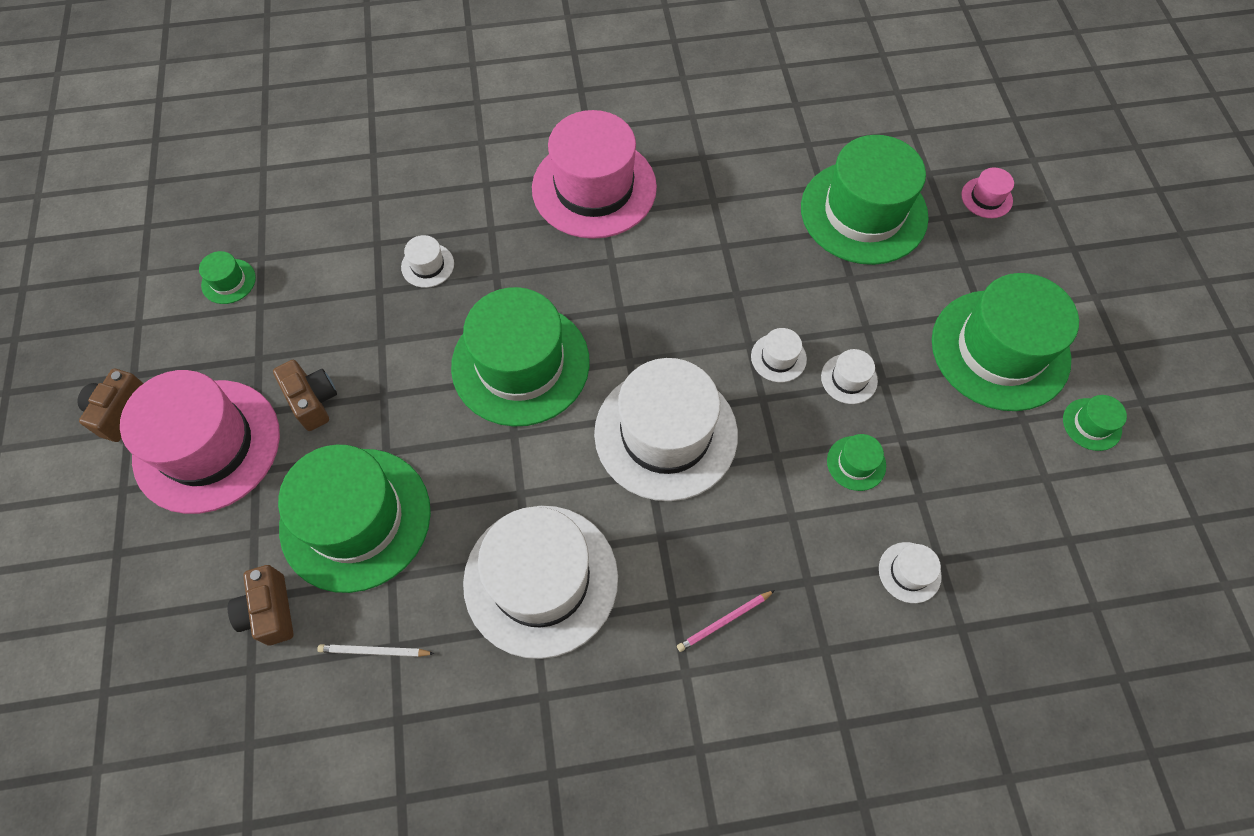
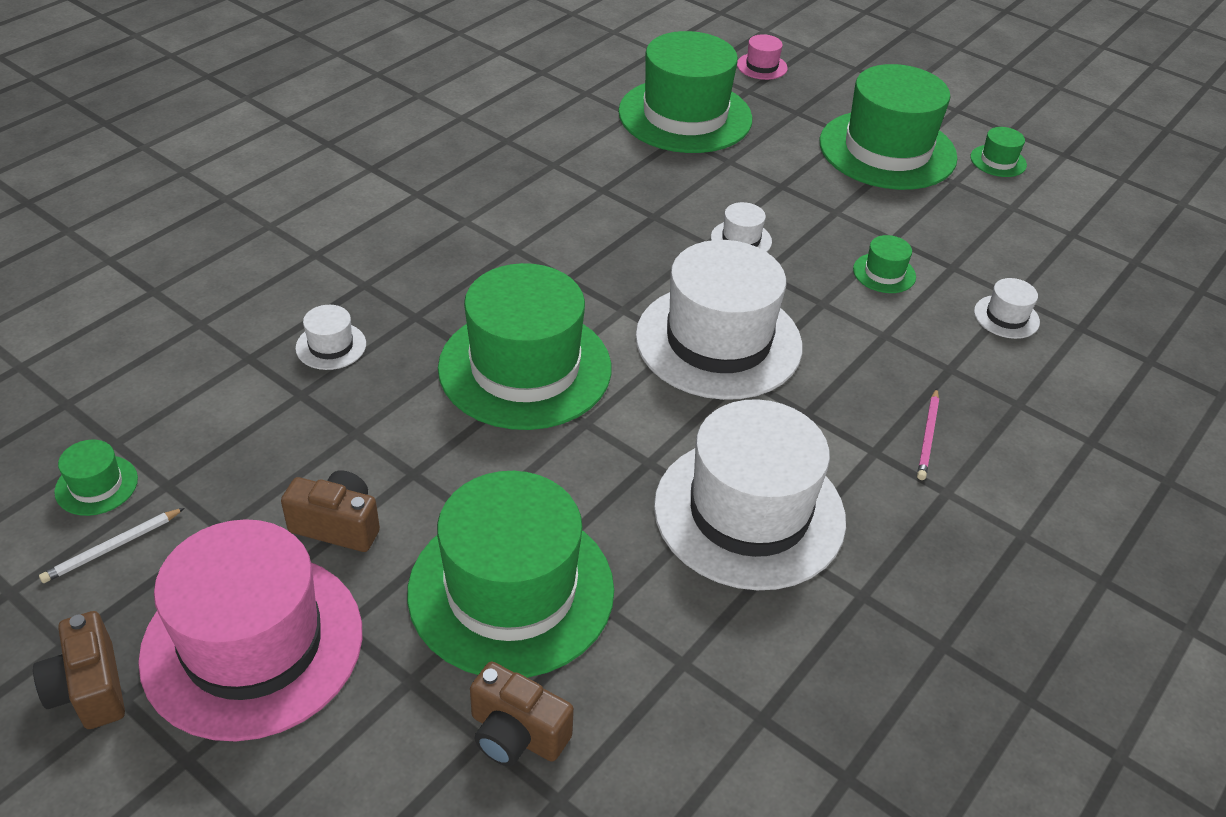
camera: 45 degrees left, 20 degrees down
white pencil [317,644,435,657] -> white pencil moved to [39,508,184,583]
pink hat [532,110,657,239] -> none
white hat [821,349,878,404] -> none

